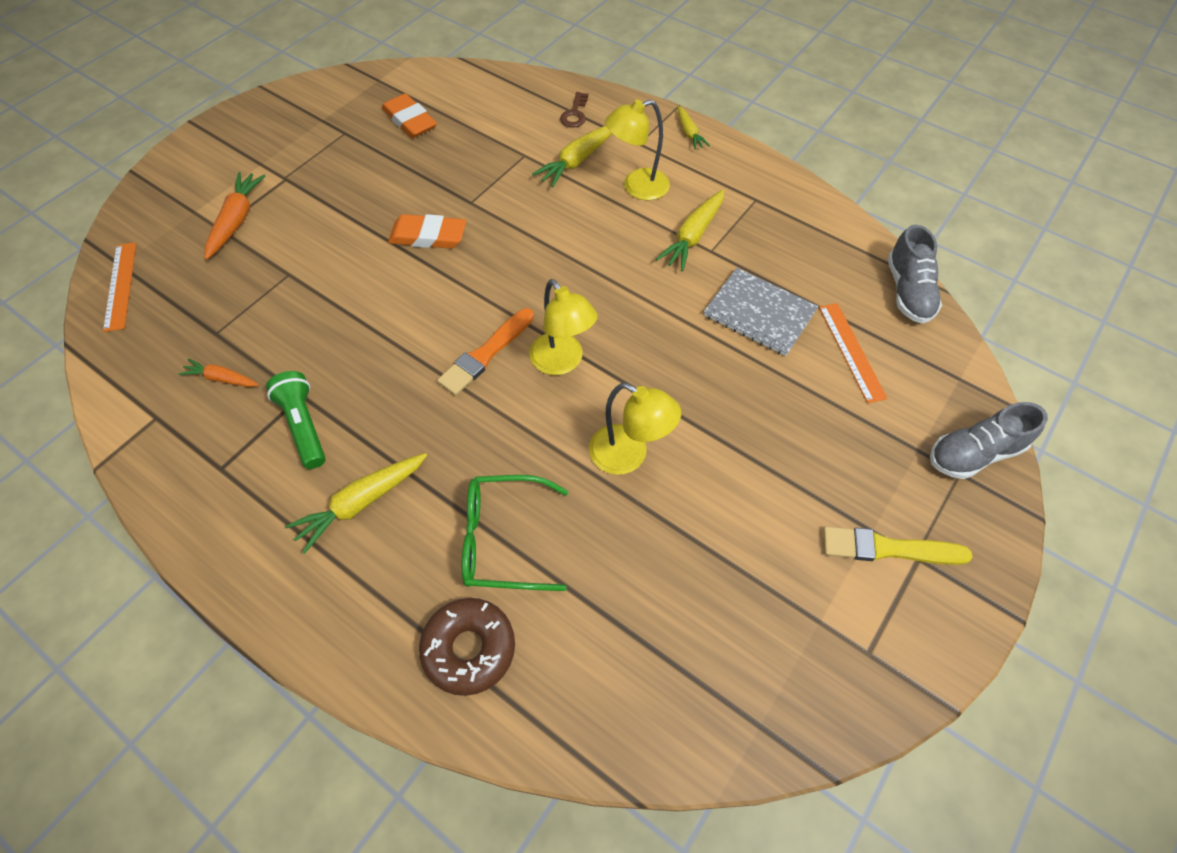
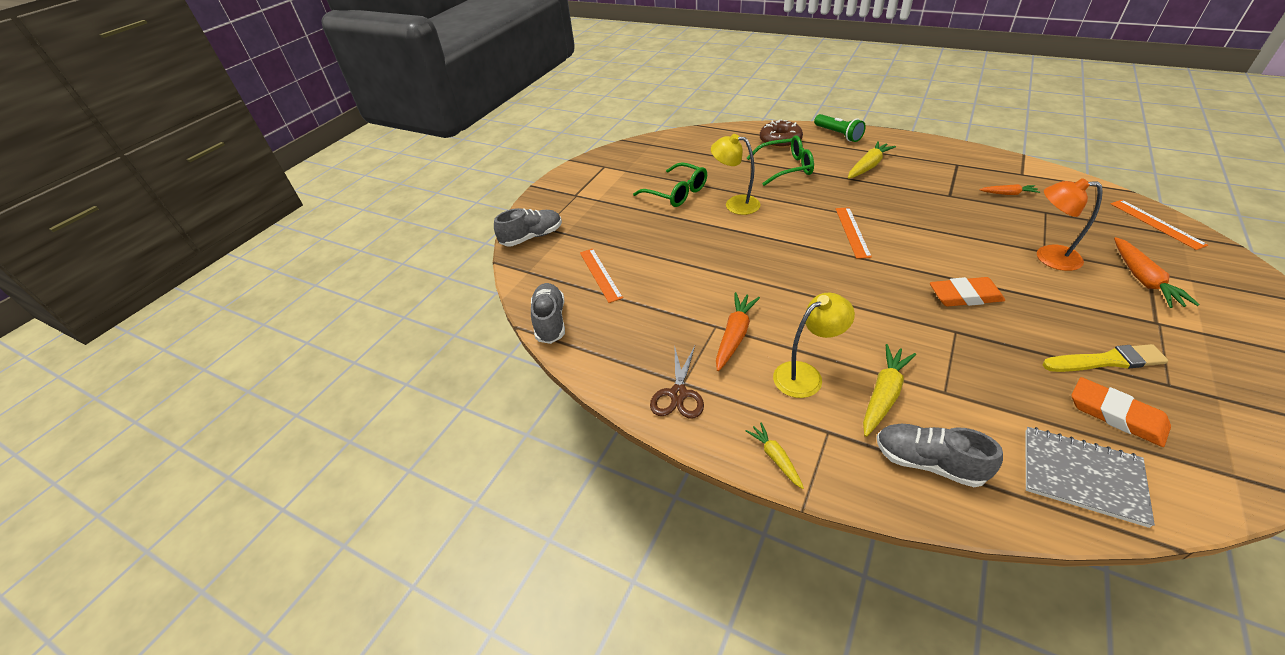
camera: 175 degrees right, 15 degrees down
green flashlight [266,371,326,469] -> green flashlight moved to [814,114,866,142]
orange brush [437,308,534,395] -> orange ruler [836,207,872,259]
yellow lamp [529,279,598,375] -> none
brown key [560,92,588,128] -> grey shoe [877,424,1003,487]
yellow carrot [656,189,724,271] -> orange carrot [716,292,760,371]
grey notebook [704,268,818,356] -> grey notebook moved to [1025,427,1155,528]
yellow brush [823,526,973,565] -> yellow brush moved to [1043,344,1168,372]
none -> green glasses [633,162,707,207]
none -> brown scissors [650,344,704,419]
none -> orange lamp [1037,178,1103,271]

